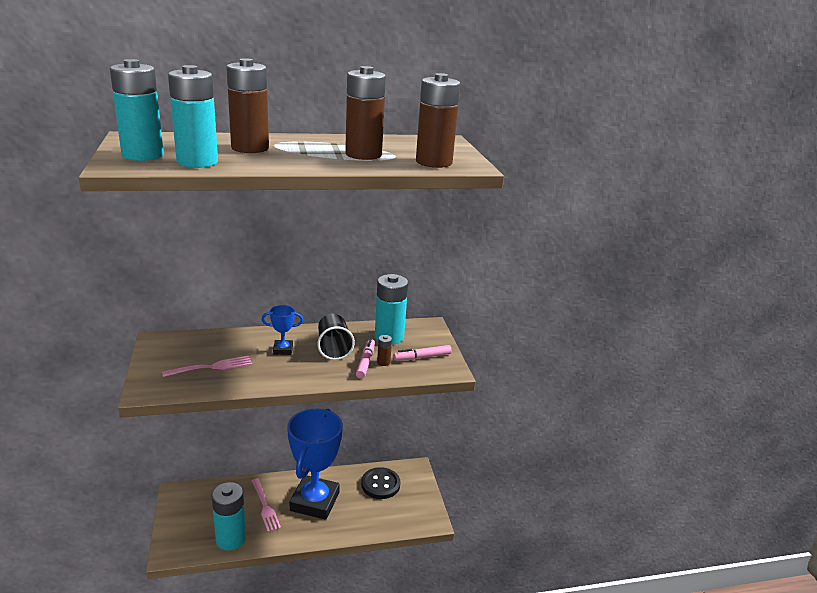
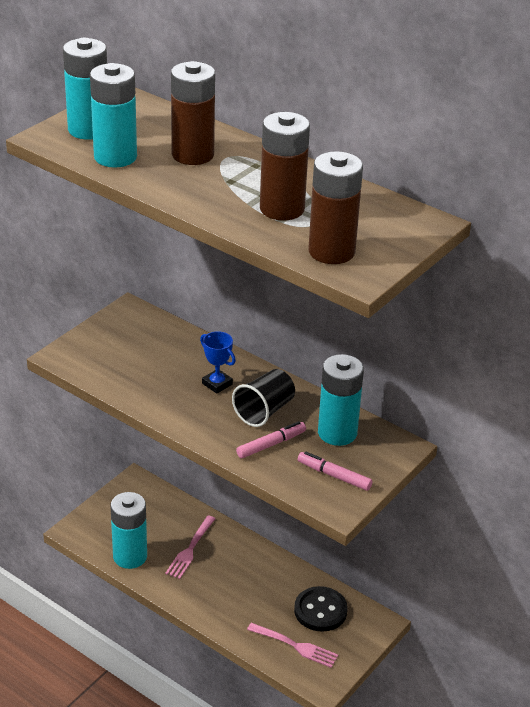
camera: 50 degrees right, 10 degrees up
pink fork [162,356,252,377] -> pink fork moved to [247,623,338,668]
blue trophy [287,409,343,520] -> none
brown battery [377,335,392,366] -> none

